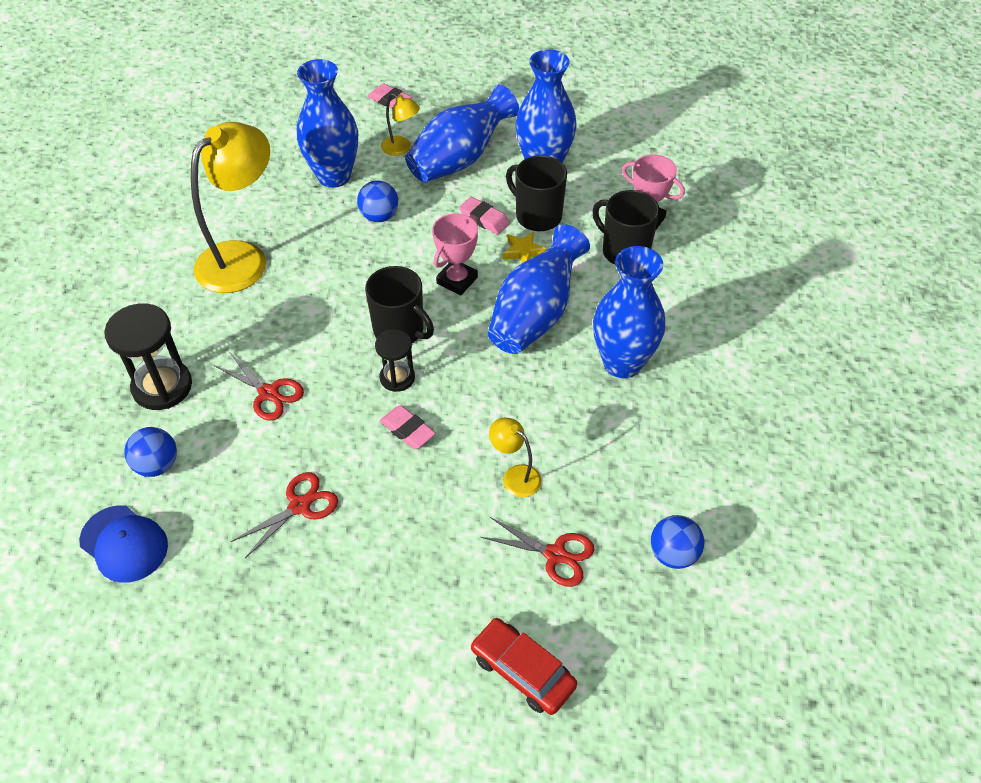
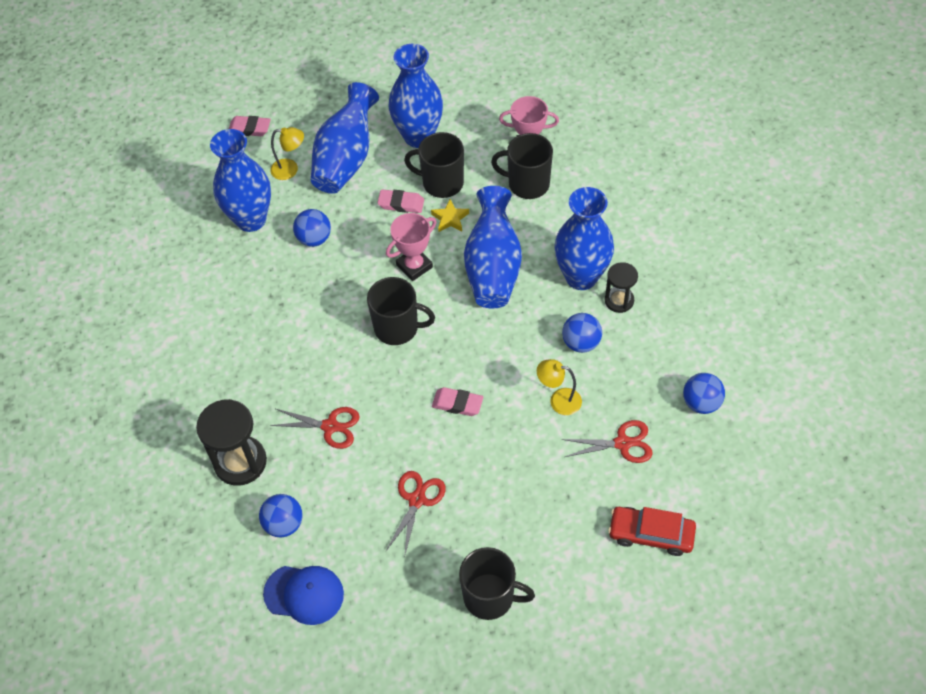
camera: 25 degrees left, 5 degrees up
yellow lamp [191,122,270,293] -> none
black hourglass [375,330,415,392] -> black hourglass moved to [605,262,638,313]
pink trophy [432,213,478,295] -> pink trophy turned 45 degrees clockwise [386,213,437,281]
none -> black mug [459,547,535,620]
none -> blue ball [562,313,602,353]

